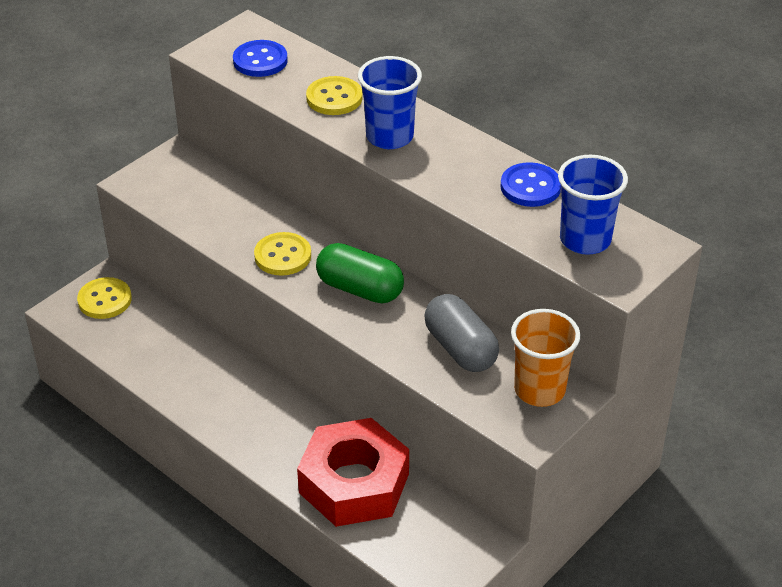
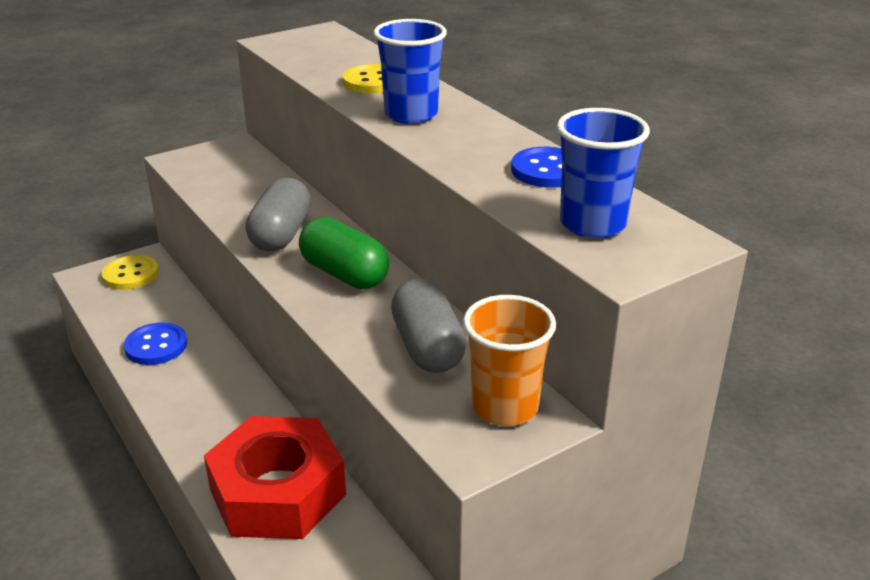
camera: 15 degrees right, 10 degrees down
blue button [233,40,288,77] -> blue button moved to [124,322,187,365]
yellow button [254,232,311,276] -> grey capsule [245,178,311,251]

